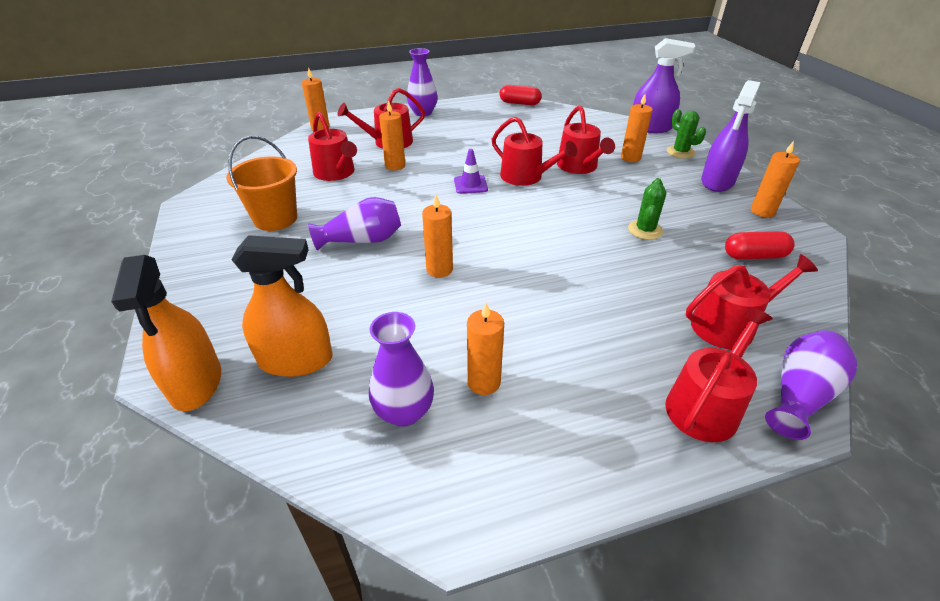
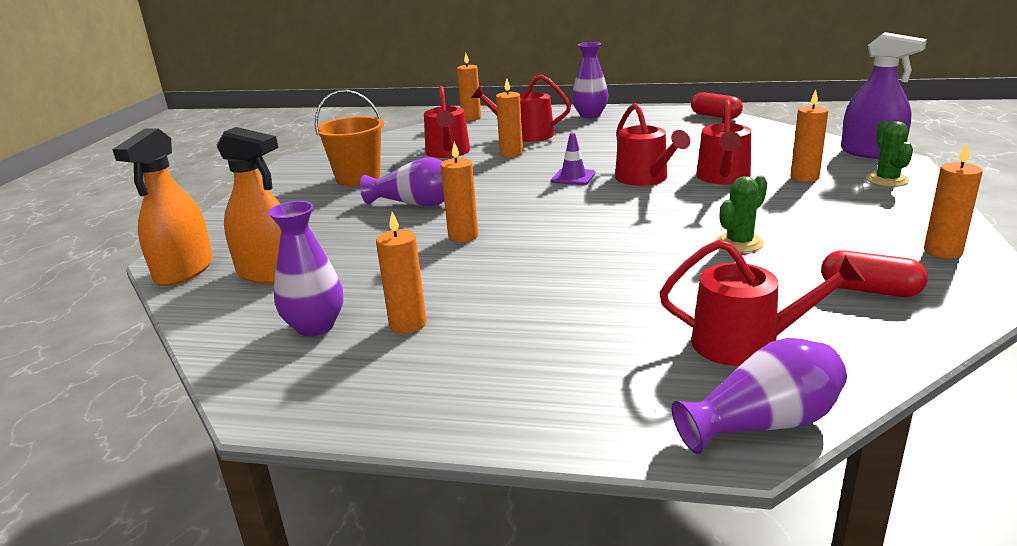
camera: 30 degrees right, 15 degrees down
red watering can [665,307,773,442] -> none
purple spray bottle [701,80,761,192] -> none

